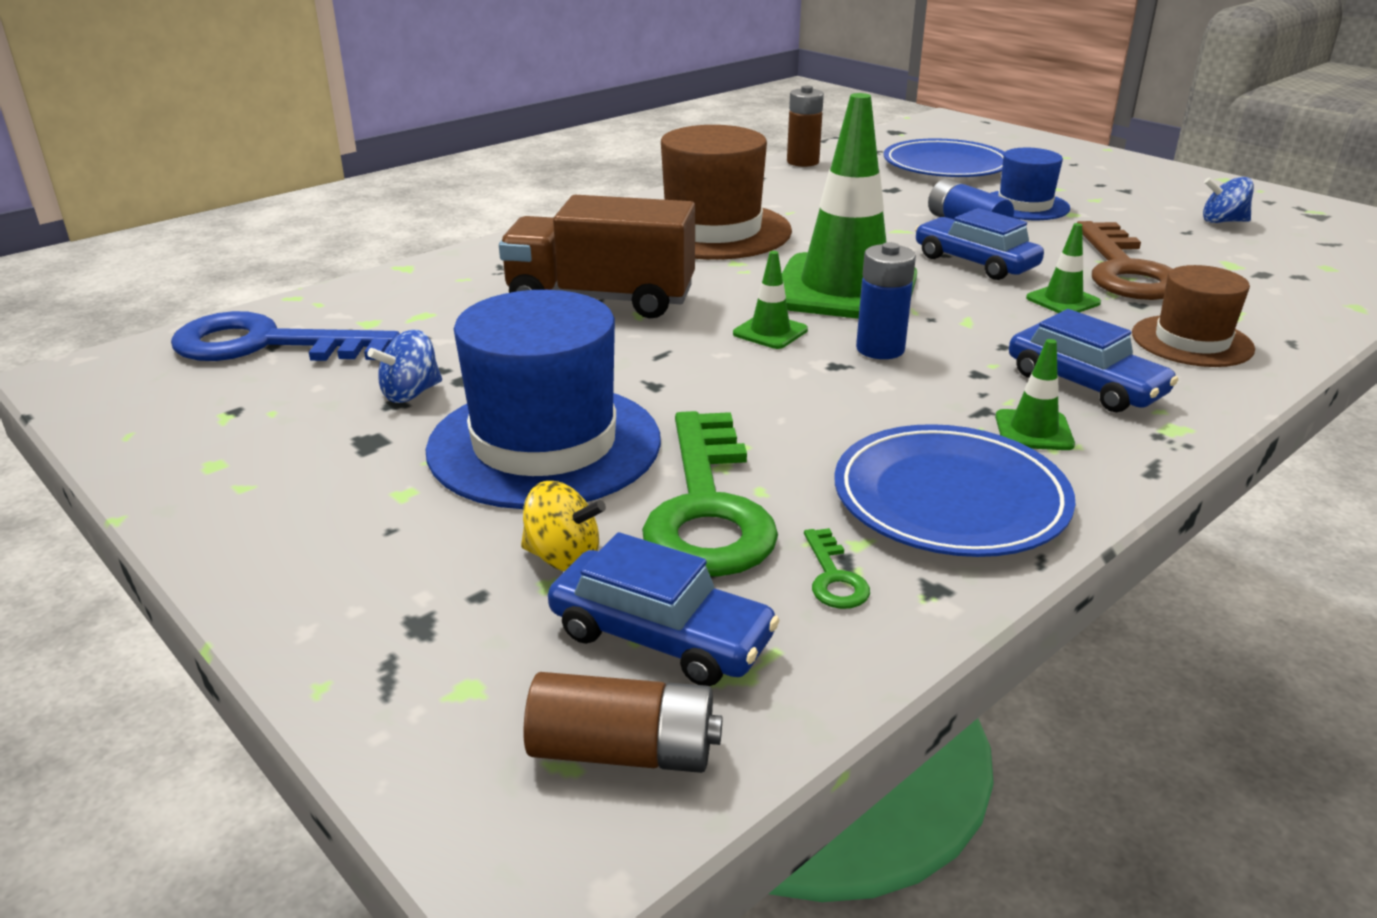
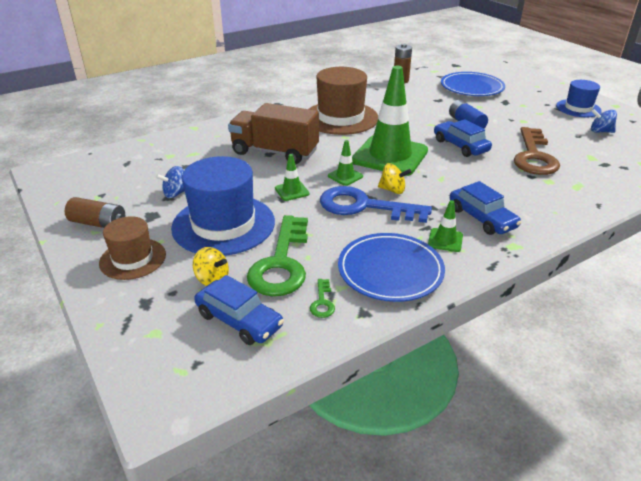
camera: 10 degrees right, 5 degrees up
blue key [171,311,400,361] -> blue key moved to [320,186,432,223]
brown battery [523,672,722,773] -> brown battery moved to [65,197,125,228]
blue battery [856,242,916,359] -> yellow spinning top [378,163,411,194]
blue hat [991,148,1070,220] -> blue hat moved to [556,80,602,117]
green traffic cone [1026,223,1101,313] -> green traffic cone moved to [275,154,310,201]
brown hat [1132,265,1255,367] -> brown hat moved to [99,216,166,280]

